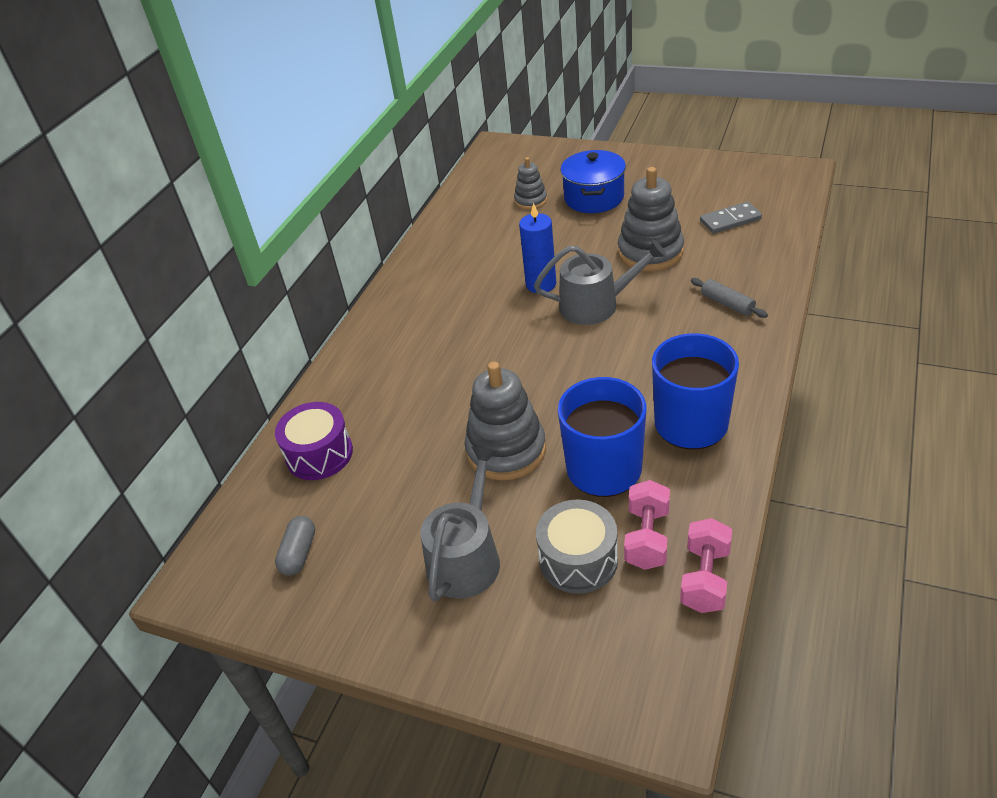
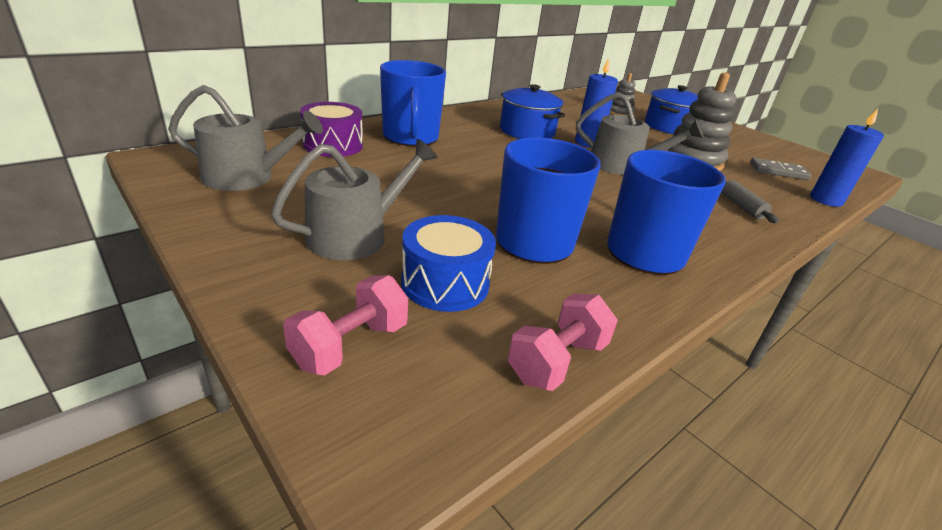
camera: 20 degrees right, 10 degrees down
grey capsule [275,516,315,576] -> grey watering can [168,85,323,191]
grey stacking toy [464,362,546,480] -> none
grey drum [536,500,618,594] -> blue drum [401,215,496,312]
pink dumbbell [624,480,670,570] -> pink dumbbell moved to [283,275,408,375]
none -> blue mug [380,60,446,146]
none -> blue pot [500,84,565,139]
none -> blue candle [810,109,884,207]

